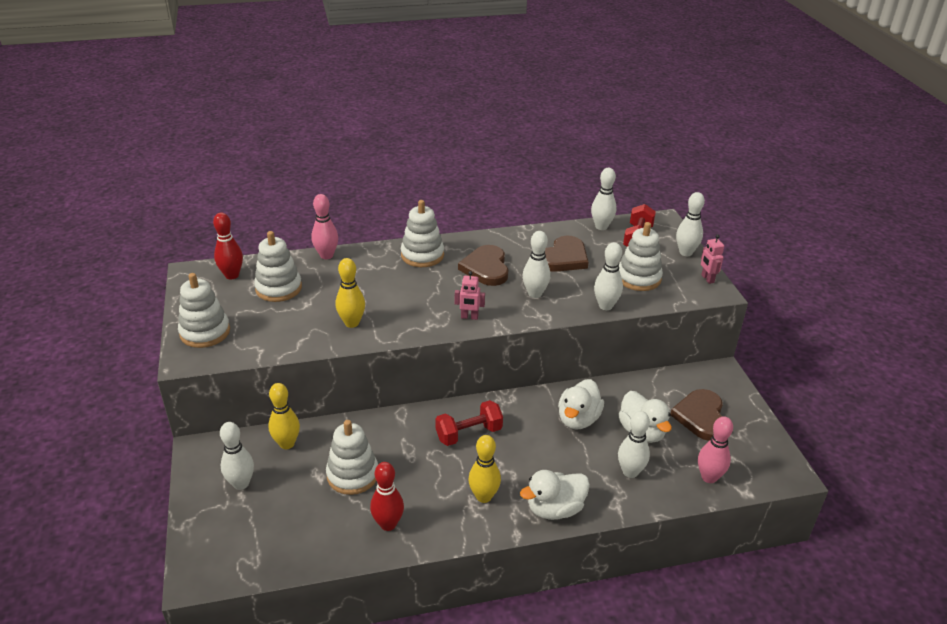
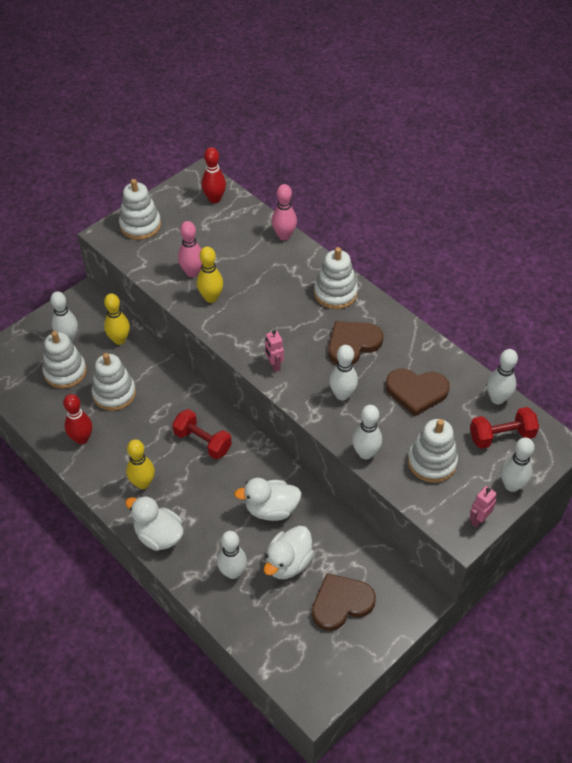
camera: 60 degrees right, 15 degrees up
white stacking toy [254,231,302,302] -> white stacking toy moved to [42,331,87,389]
pink bowling pin [698,416,733,483] -> pink bowling pin moved to [178,221,202,277]

